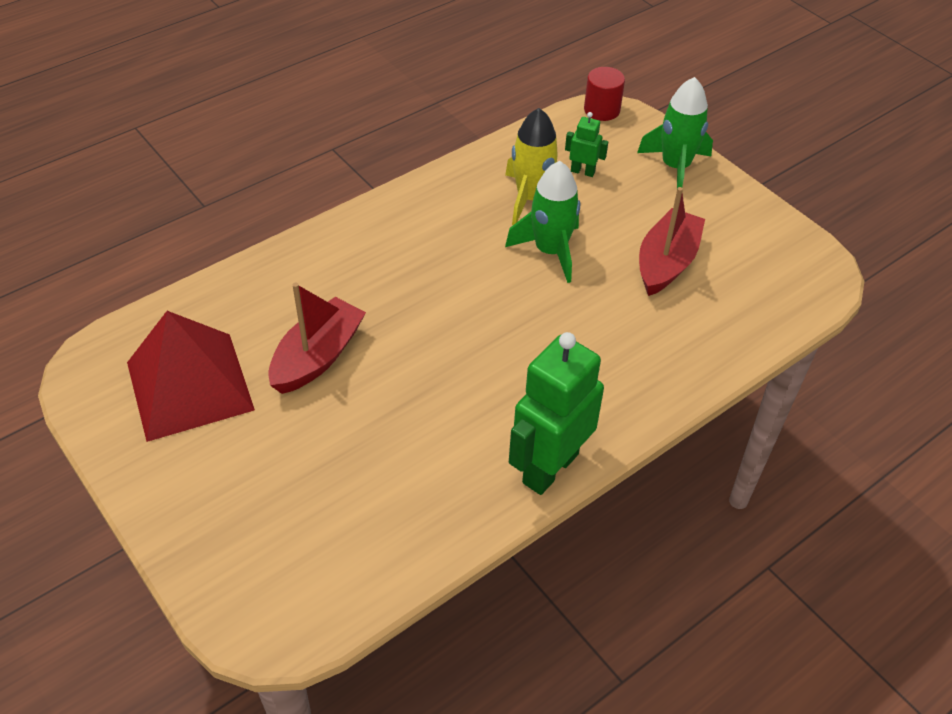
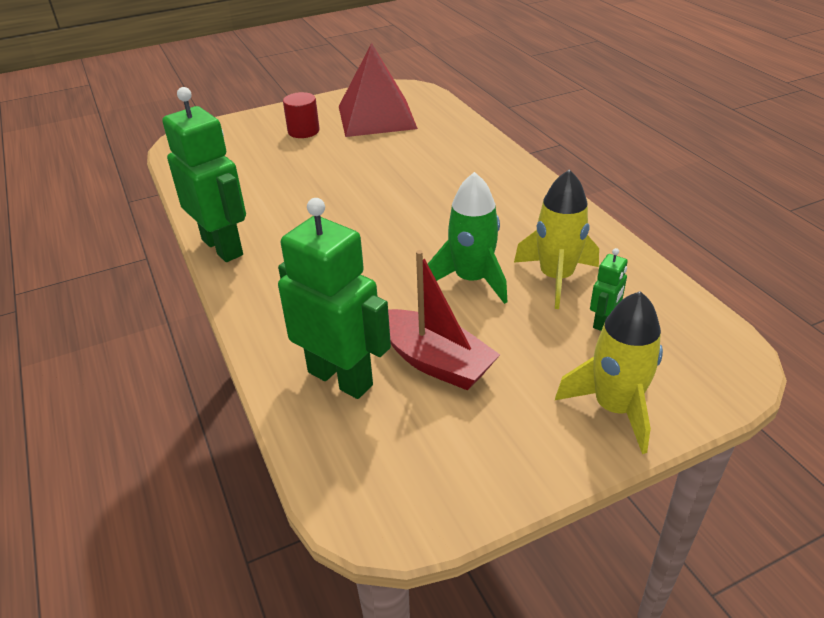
camera: 105 degrees right, 10 degrees down
red boat [268,283,366,394] -> none
red cylinder [584,67,625,121] -> red cylinder moved to [283,92,320,138]
green rocket [637,77,713,188] -> yellow rocket [555,291,663,454]
none -> green robot [278,198,391,399]

